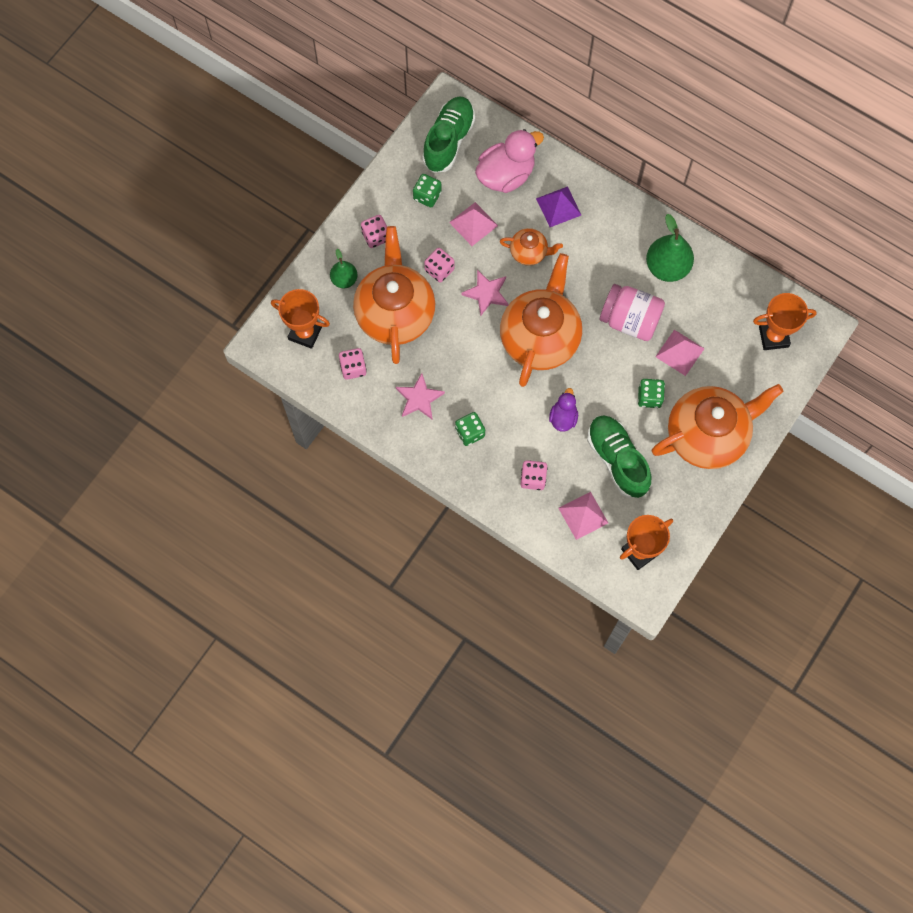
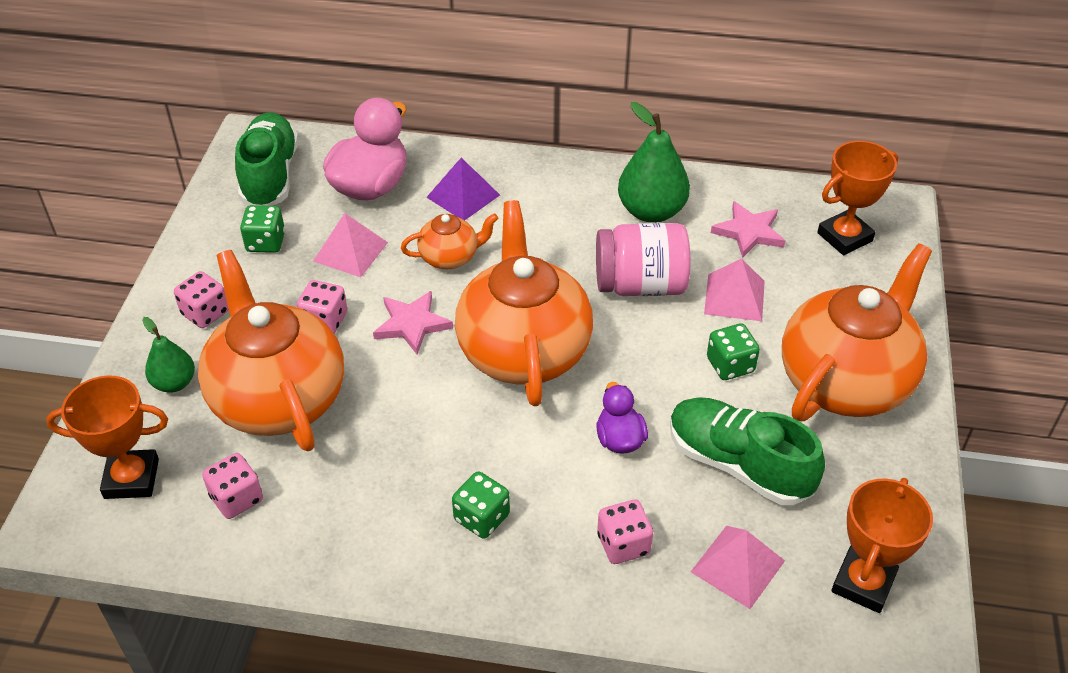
camera: 25 degrees left, 25 degrees down
pink star [396,373,445,419] -> pink star moved to [711,201,785,258]

